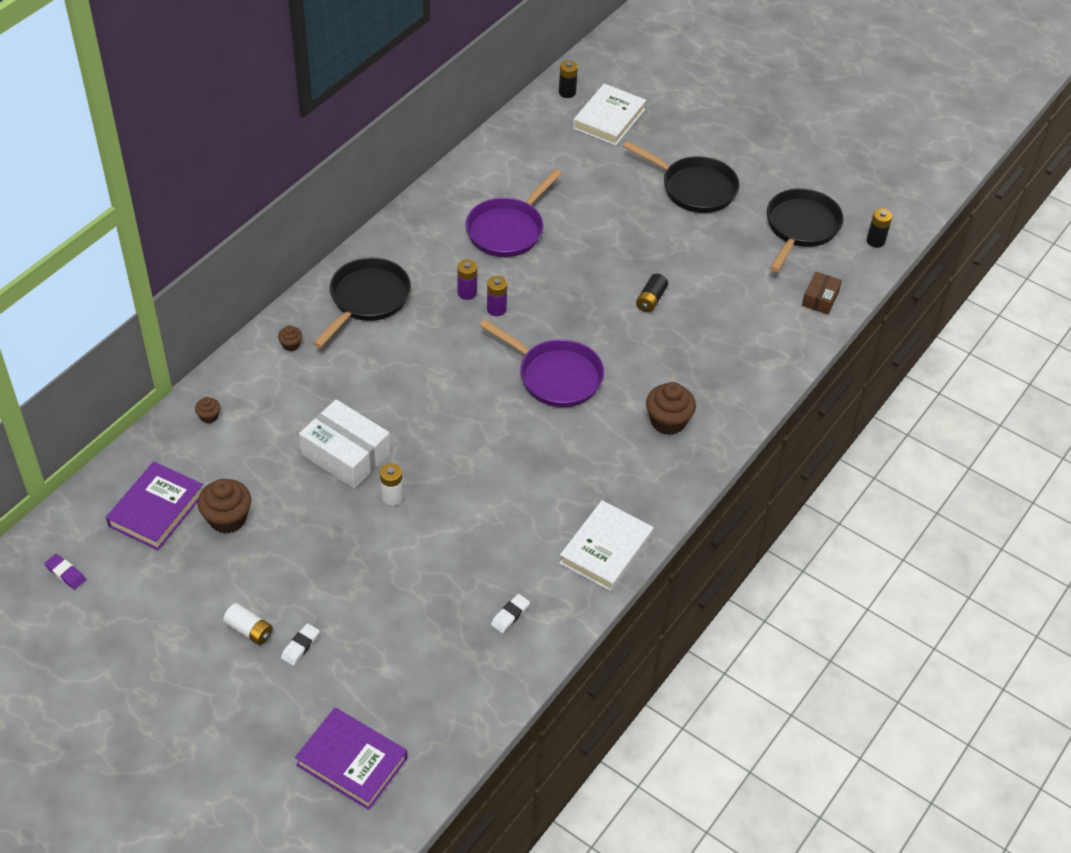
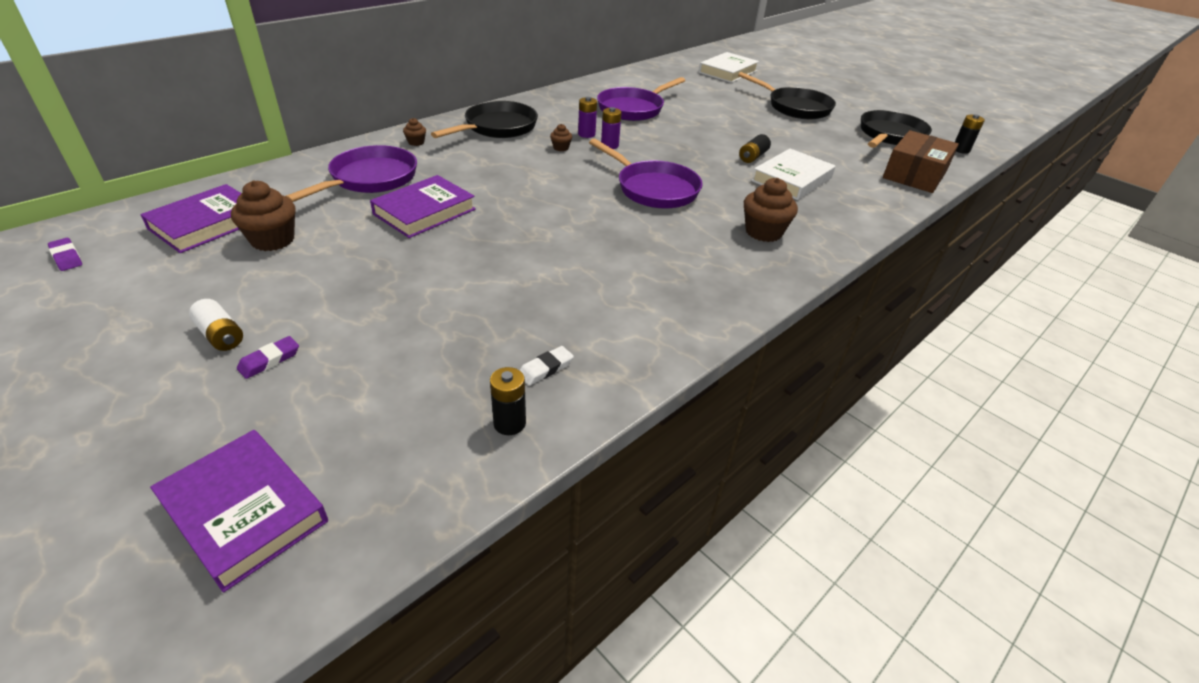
camera: 10 degrees right, 10 degrees down
brown cupcake [195,397,220,424] -> brown cupcake moved to [550,124,572,151]
white eraser [281,623,320,665] -> purple eraser [237,336,299,379]
white box [299,399,391,489] -> purple book [370,175,476,238]
white battery [380,463,403,506] -> none
black battery [559,60,578,98] -> black battery moved to [490,367,526,435]
white book [559,500,653,592] -> white book moved to [751,149,835,200]
brown box [802,271,842,315] -> brown box [883,130,959,193], size x1.82
none -> purple pan [285,145,417,202]

